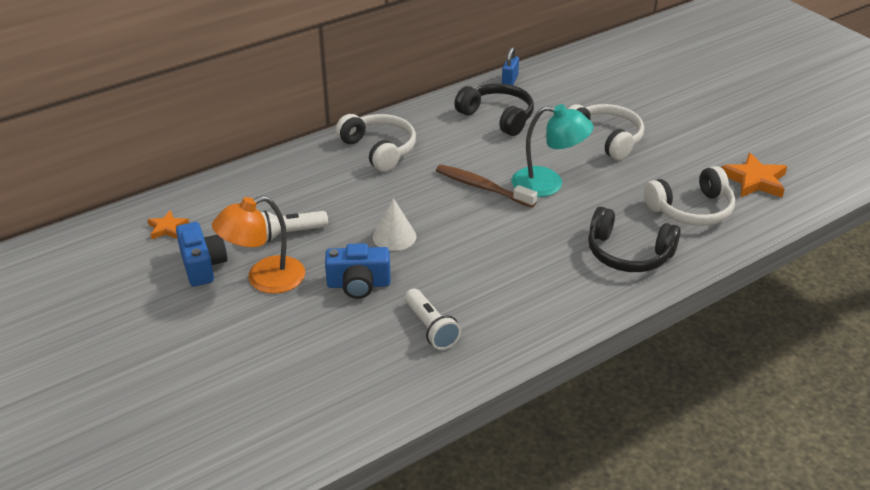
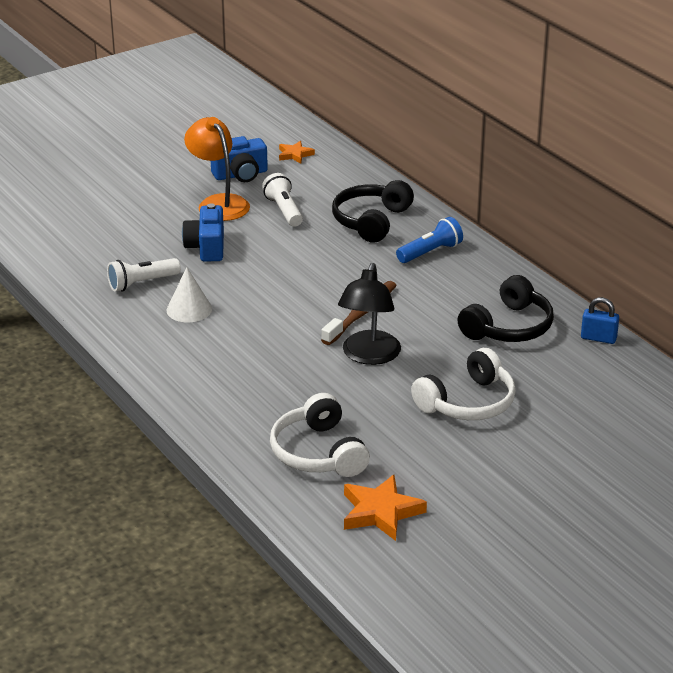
camera: 90 degrees right, 5 degrees down
white headphones [336,114,416,172] -> blue flashlight [396,217,463,263]
white cone [373,198,416,251] -> white cone moved to [166,267,212,322]
turquoise lamp [512,104,593,197] -> black lamp [338,263,401,365]
black headphones [588,207,681,272] -> black headphones moved to [332,180,414,243]

